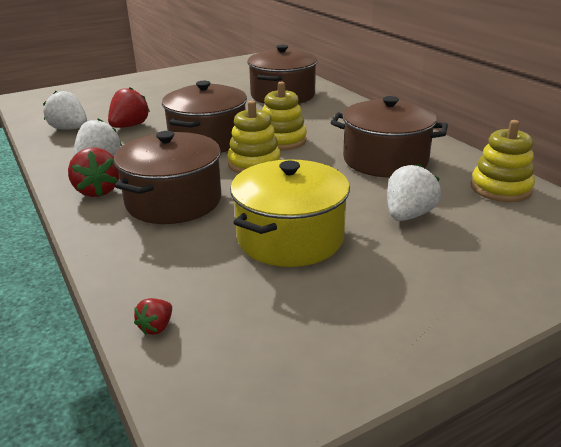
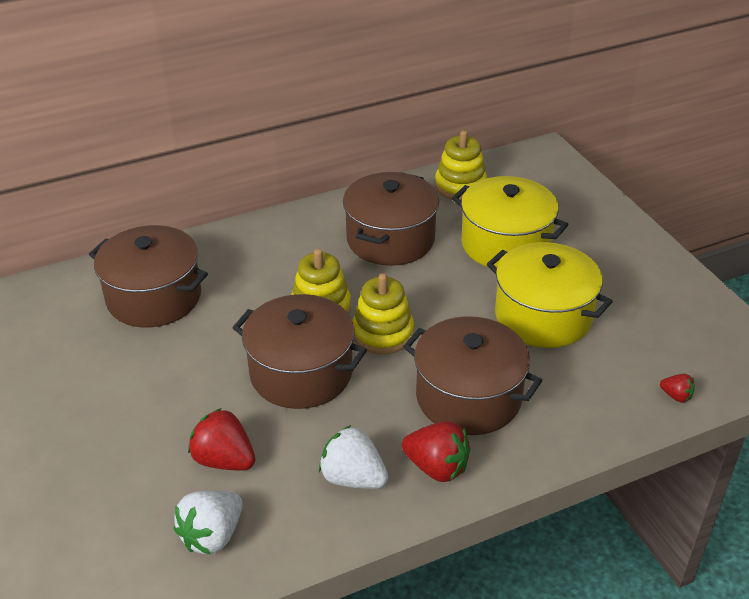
camera: 85 degrees left, 10 degrees up
red strawberry [68,148,119,197] -> red strawberry turned 45 degrees clockwise [402,421,470,482]
white strawberry [387,163,441,221] -> yellow pot [452,176,569,267]

